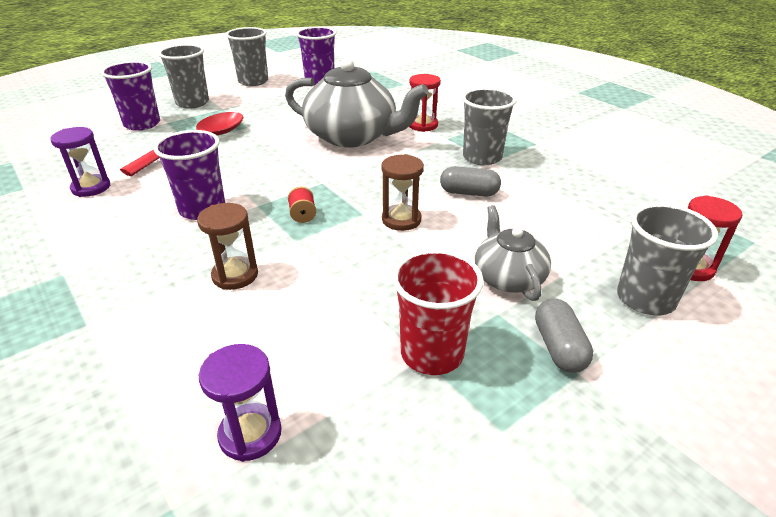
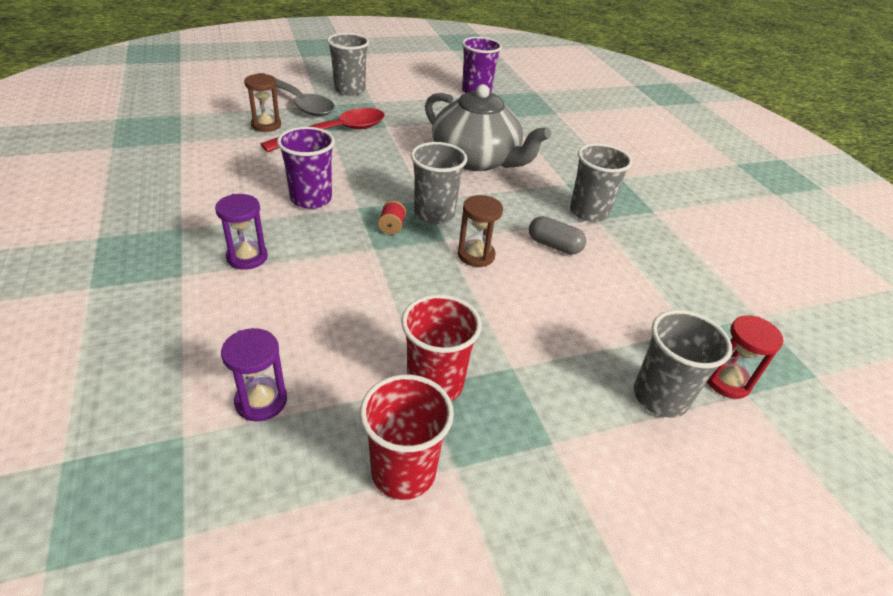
camera: 15 degrees right, 5 degrees up
purple hourglass [50,127,110,197] -> purple hourglass moved to [215,194,268,270]
purple cup [101,61,160,131] -> grey spoon [258,73,335,116]
brown hourglass [197,203,258,290] -> brown hourglass moved to [244,74,281,132]
grey cup [226,27,268,86] -> grey cup moved to [411,142,467,224]
red hourglass [409,74,441,132] -> none
grey teapot [475,205,551,301] -> none
grey capsule [535,299,593,373] -> none
none -> red cup [360,375,454,500]

